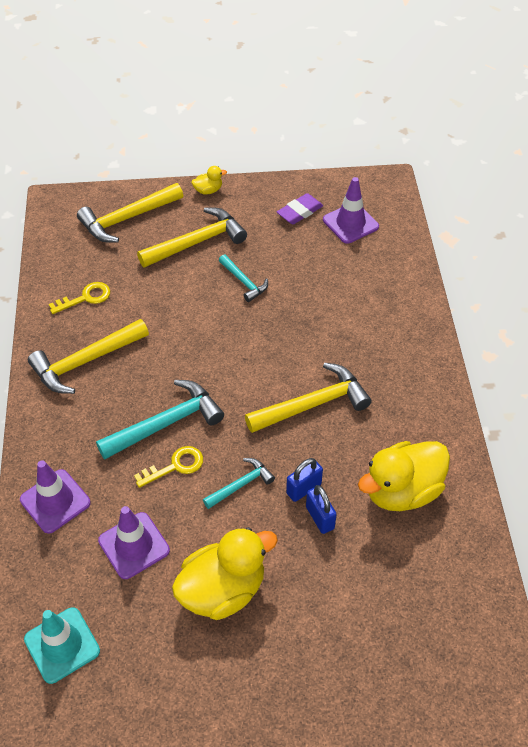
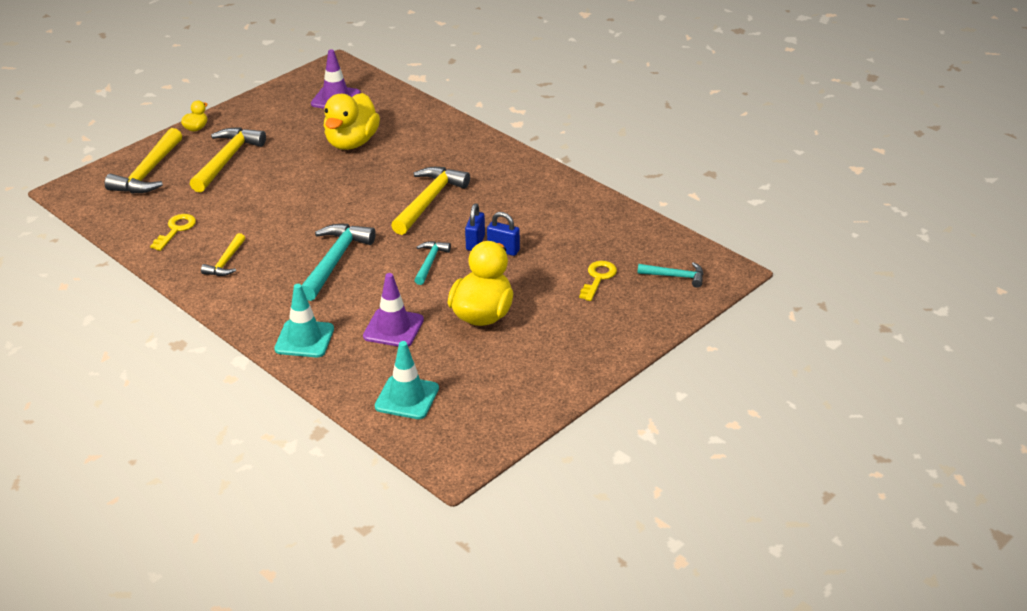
camera: 40 degrees left, 15 degrees down
purple traffic cone [20,460,91,534] -> turquoise traffic cone [274,284,334,357]
yellow hammer [28,319,149,394] -> yellow hammer [201,233,245,276], size x0.56
yellow key [134,446,203,488] -> yellow key moved to [579,261,617,301]
turquoise hammer [219,254,268,302] -> turquoise hammer moved to [638,262,703,288]
purple eraser [277,193,323,224] -> none
yellow duck [358,441,450,511] -> yellow duck moved to [323,93,380,150]

